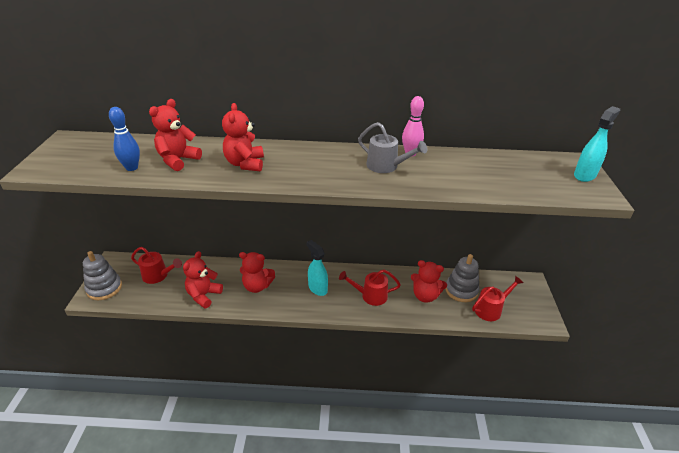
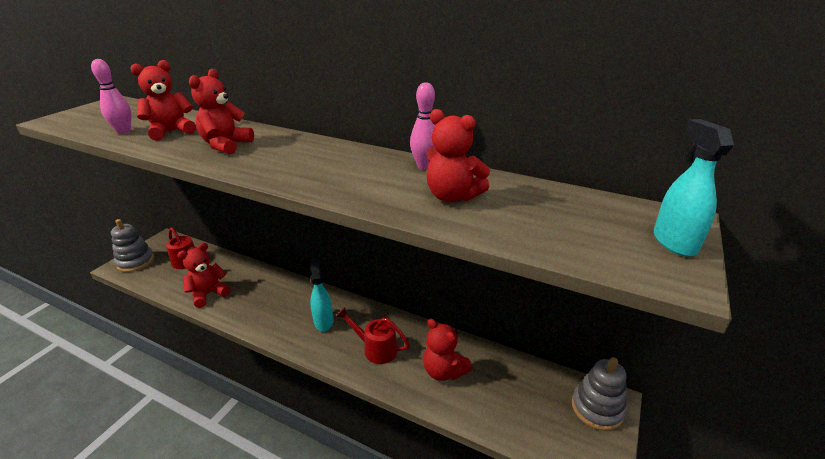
camera: 25 degrees right, 5 degrees down
blue bowling pin [109,107,140,171] -> pink bowling pin [91,59,132,134]
red teddy bear [239,252,275,293] -> red teddy bear moved to [427,109,490,202]
grey watering can [358,122,427,173] -> none
grey stacking toy [445,254,480,302] -> grey stacking toy moved to [572,357,627,431]
red watering can [472,276,523,321] -> none
turquoise spray bottle [574,106,620,182] -> turquoise spray bottle turned 75 degrees counterclockwise [654,119,734,257]

